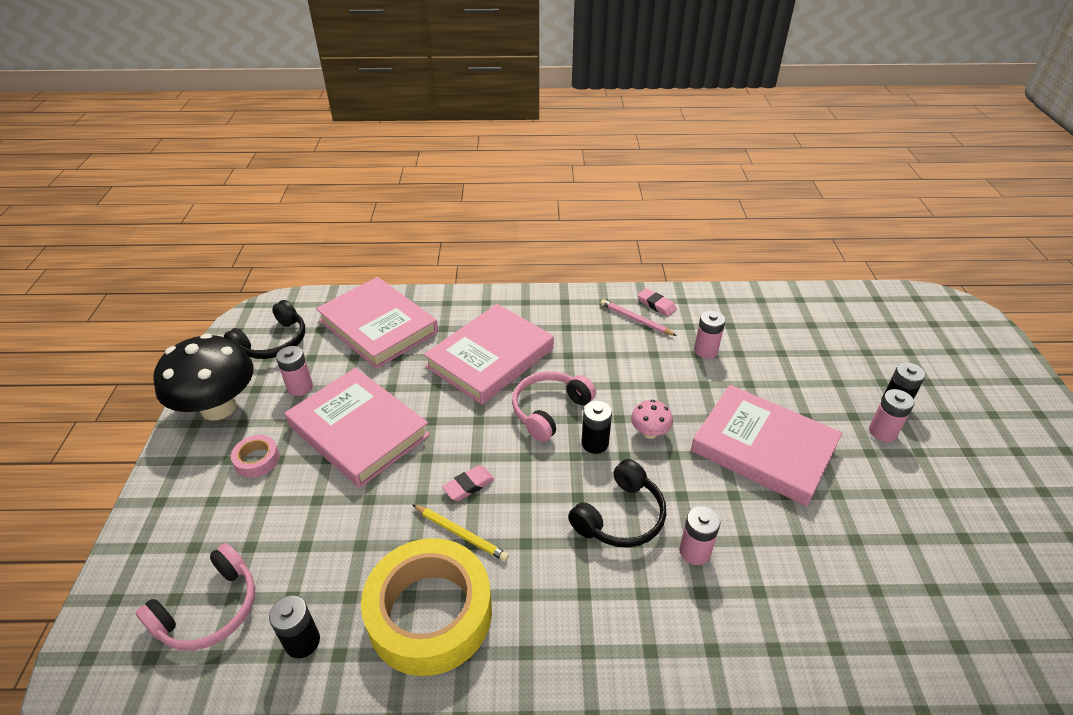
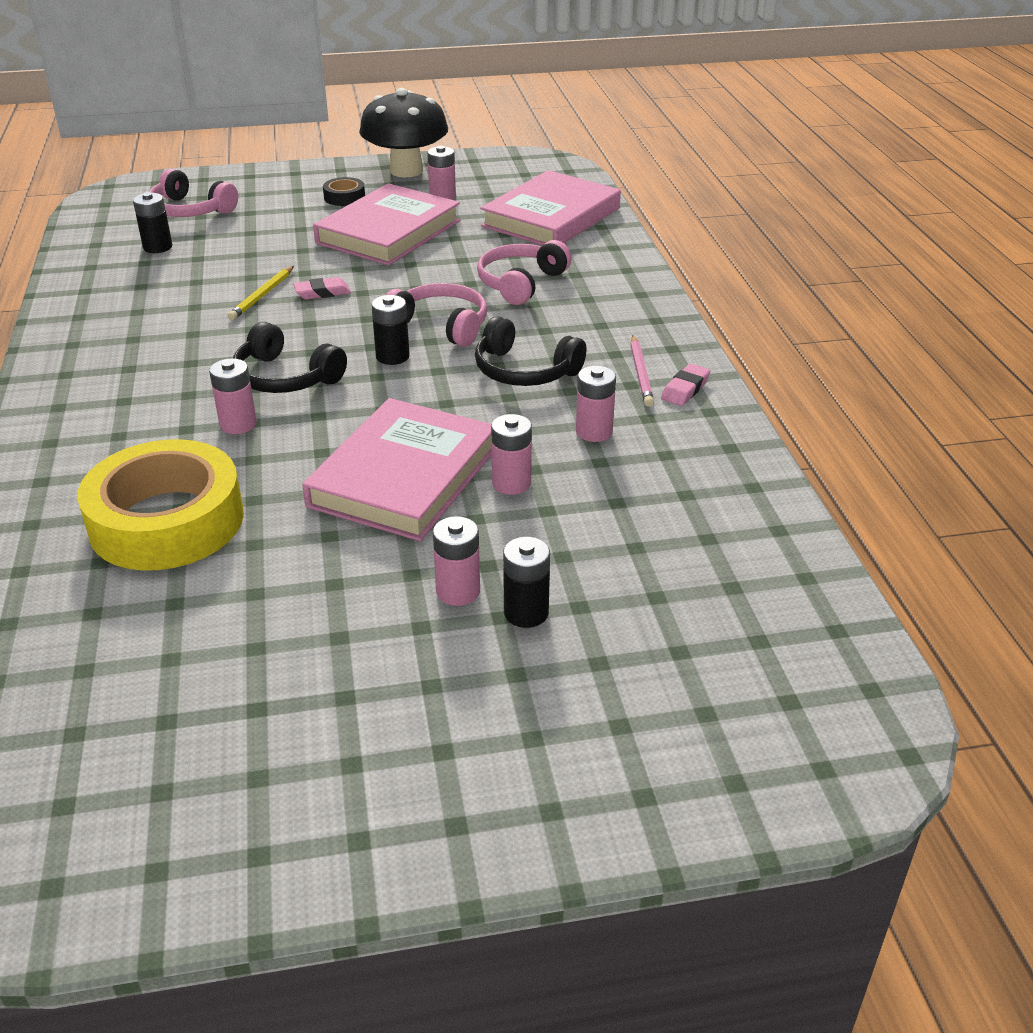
camera: 80 degrees right, 5 degrees down
black headphones [224,300,305,359] -> black headphones moved to [475,316,587,386]
pink tape [231,435,280,478] -> black tape [323,177,365,206]
yellow tape [361,538,492,676] -> yellow tape moved to [77,439,244,571]
pink book [424,304,554,405] -> pink headphones [477,240,572,305]
pink eraser [442,465,495,501] -> pink eraser turned 60 degrees counterclockwise [293,277,351,300]
pink pencil [600,299,677,336] -> pink pencil turned 150 degrees clockwise [630,336,654,407]
pink mushroom [631,400,673,439] -> none
none -> pink battery [491,414,532,495]

